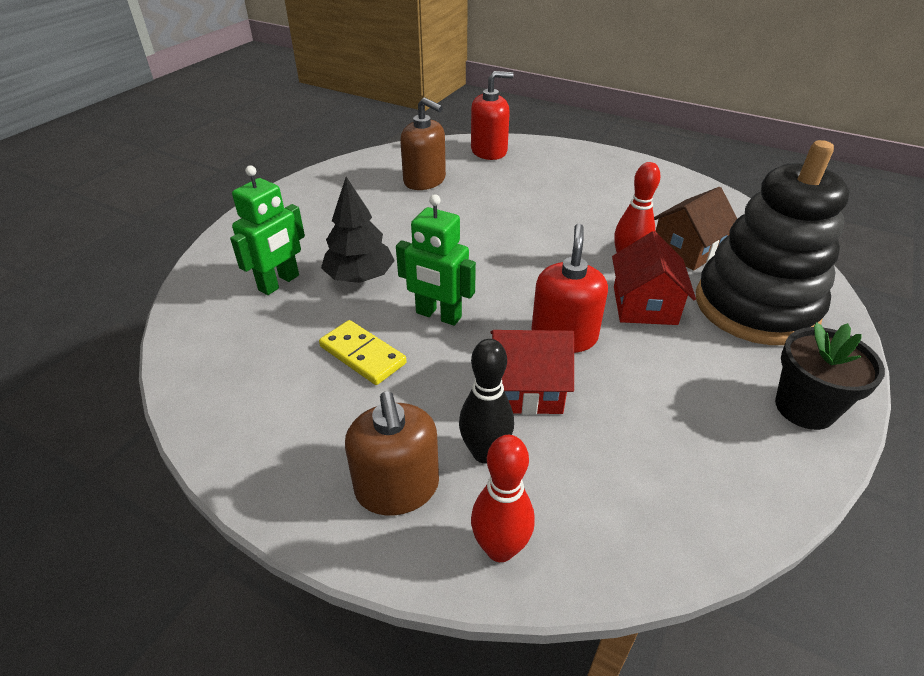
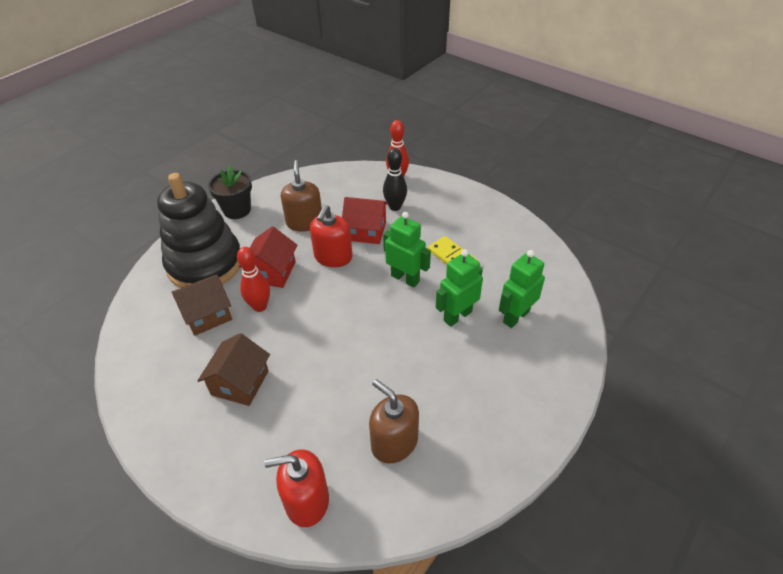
camera: 170 degrees left, 5 degrees up
black tree [321,177,395,283] -> green robot [436,249,483,327]
brown soap dispenser [345,391,439,515] -> brown soap dispenser moved to [281,160,322,232]
none -> brown house [197,333,270,406]

